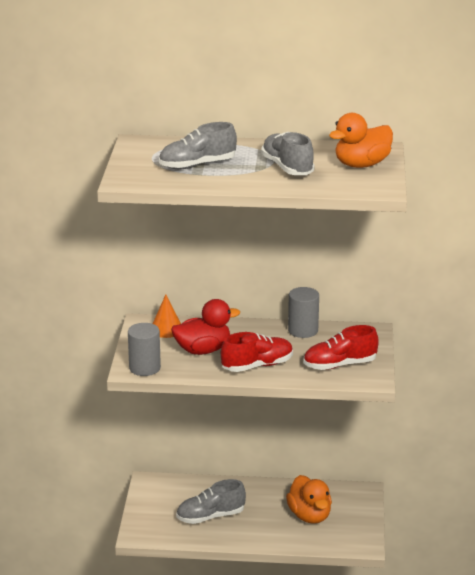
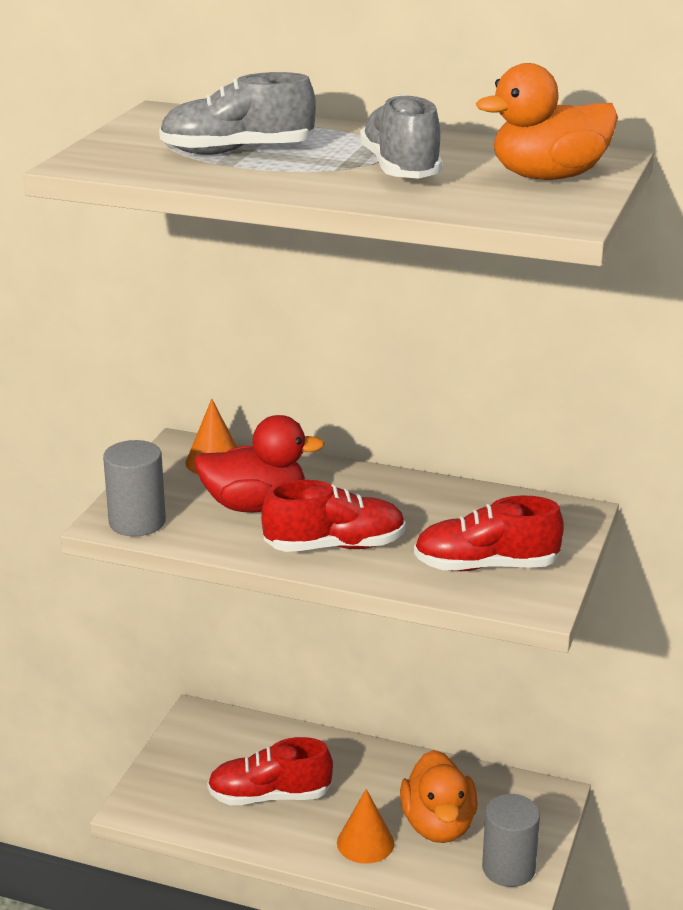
camera: 15 degrees right, 0 degrees up
grey shoe [176,479,246,524] -> red shoe [207,737,333,805]
grey cylinder [288,287,319,338] -> grey cylinder moved to [482,794,540,887]
none -> orange cone [337,789,395,864]

